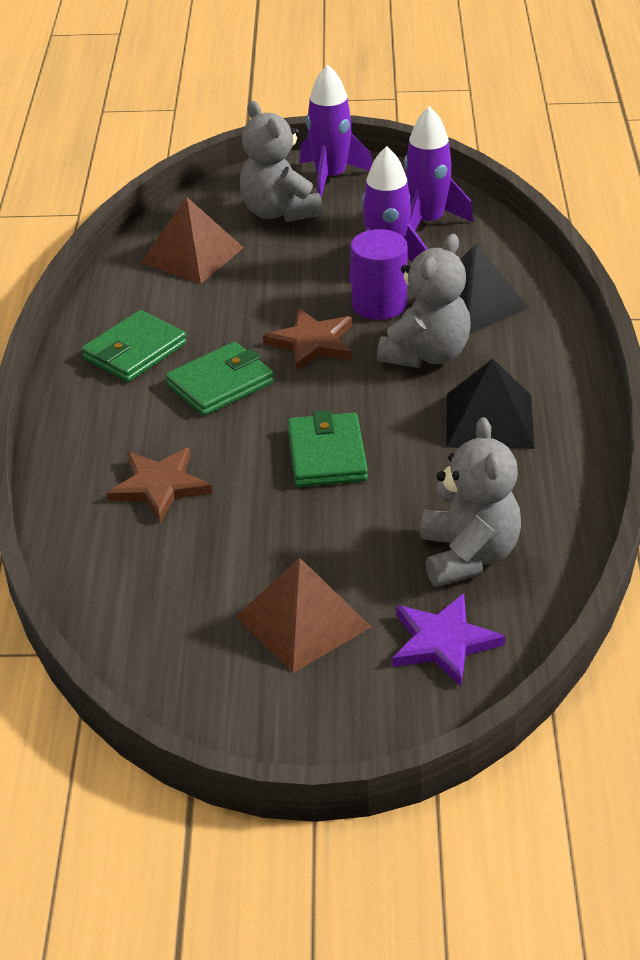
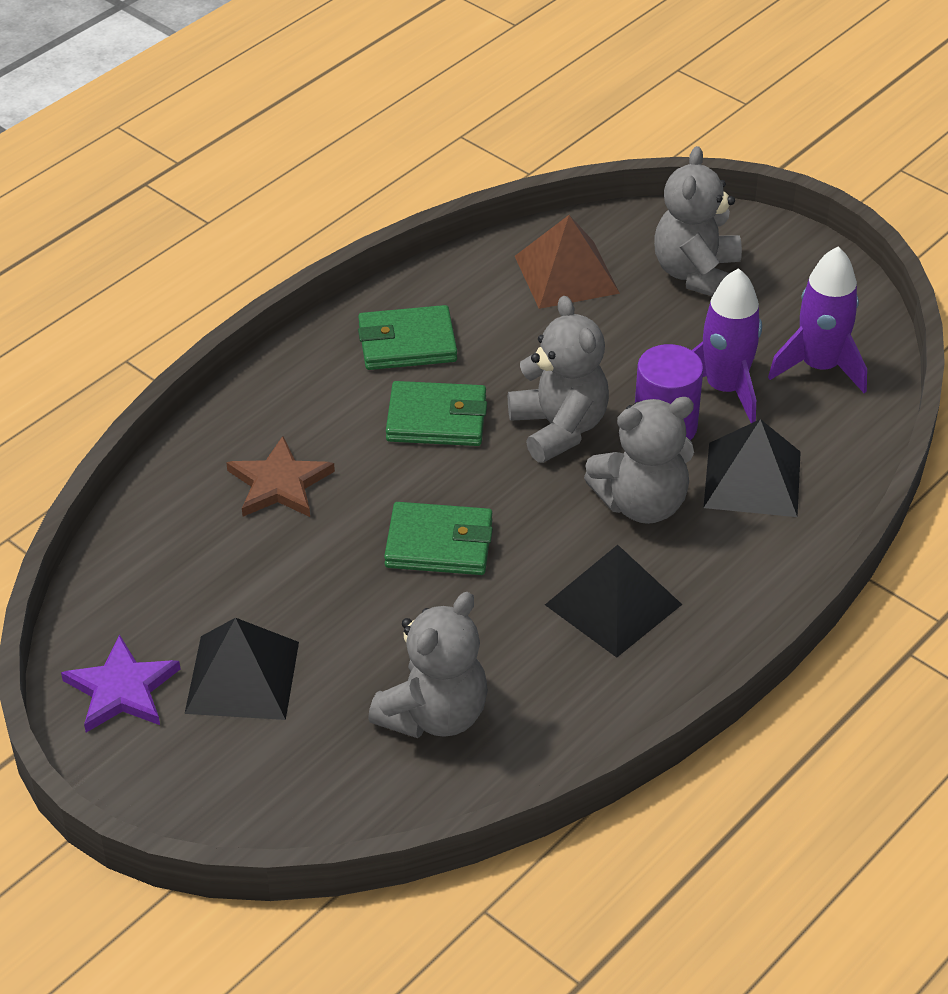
camera: 40 degrees right, 5 degrees up
brown pyramid [235,558,371,673] -> black pyramid [184,618,299,720]
brown star [263,308,352,371] -> grey teddy bear [508,296,609,463]
green wallet [287,410,368,487] -> green wallet turned 60 degrees clockwise [384,502,493,575]
purple rocket [300,64,372,197] -> none
purple star [392,594,505,686] -> purple star moved to [61,635,180,732]

